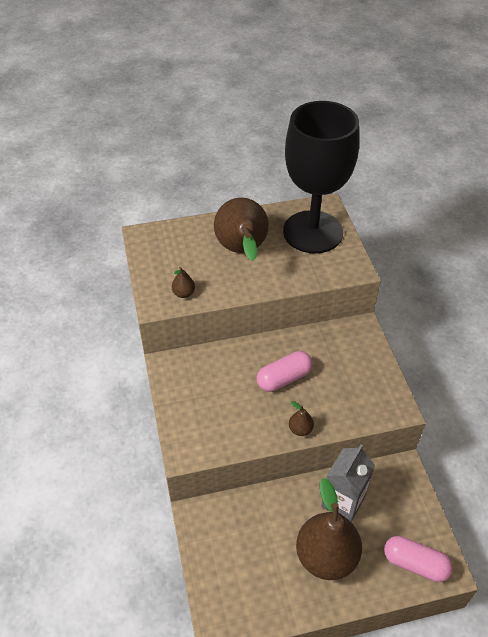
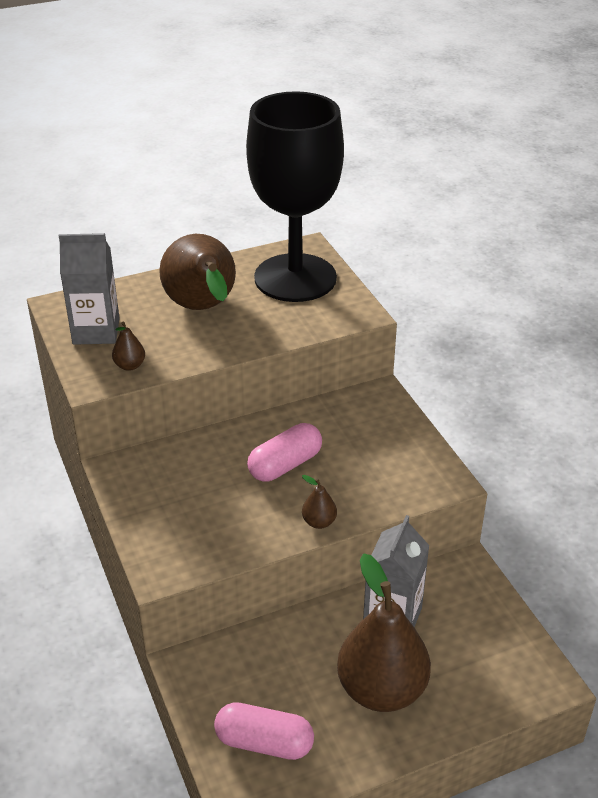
camera: 10 degrees left, 10 degrees down
pink capsule [384,536,453,582] -> pink capsule moved to [214,702,314,760]
none -> grey carton [59,233,120,345]

